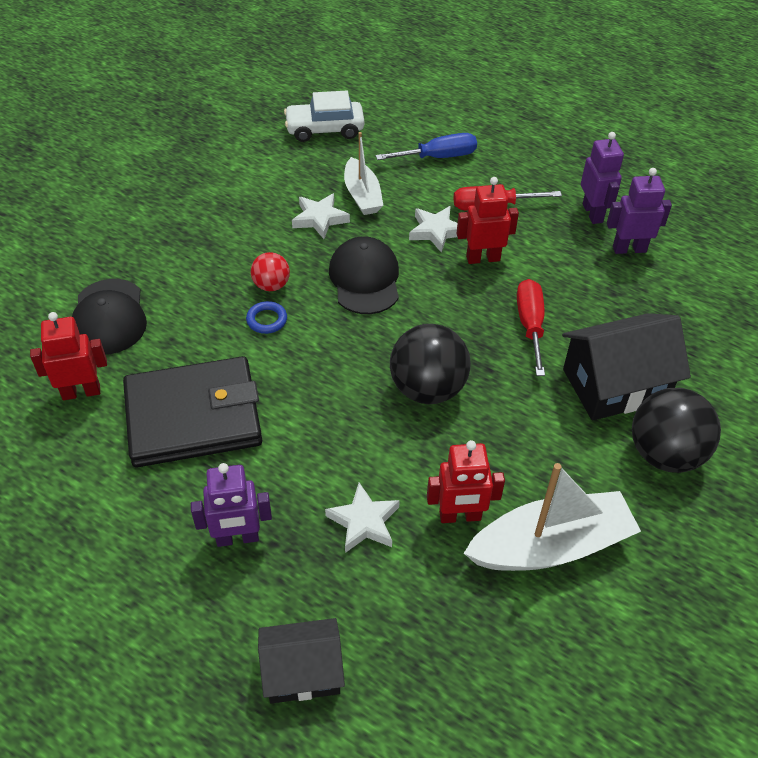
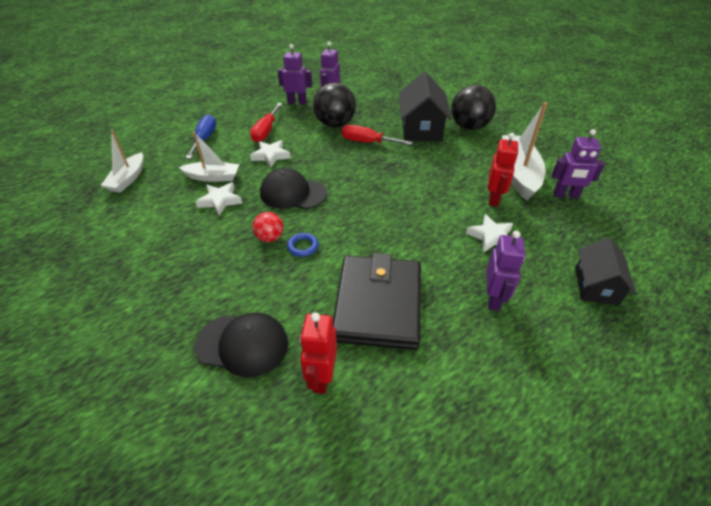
camera: 70 degrees left, 5 degrees down
white car [284,91,364,142] -> white boat [100,130,143,193]
black ball [390,324,471,404] -> black ball moved to [313,82,356,127]
red robot [456,177,519,264] -> none
none -> purple robot [552,129,605,198]

